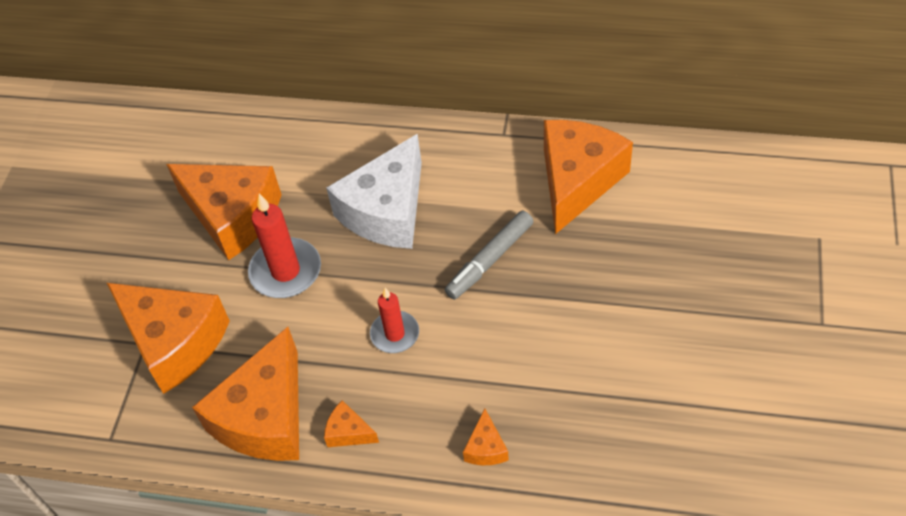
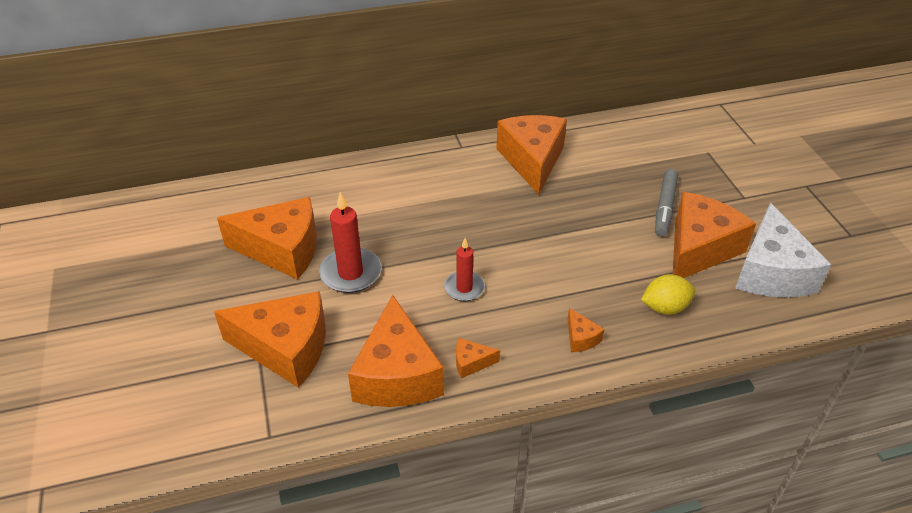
camera: 30 degrees left, 10 degrees down
white cheese [326,134,422,249] -> white cheese moved to [735,203,831,298]
grey marker [445,211,533,300] -> grey marker moved to [655,169,678,237]
none -> yellow lemon [641,274,696,315]
none -> orange cheese [673,192,756,278]

